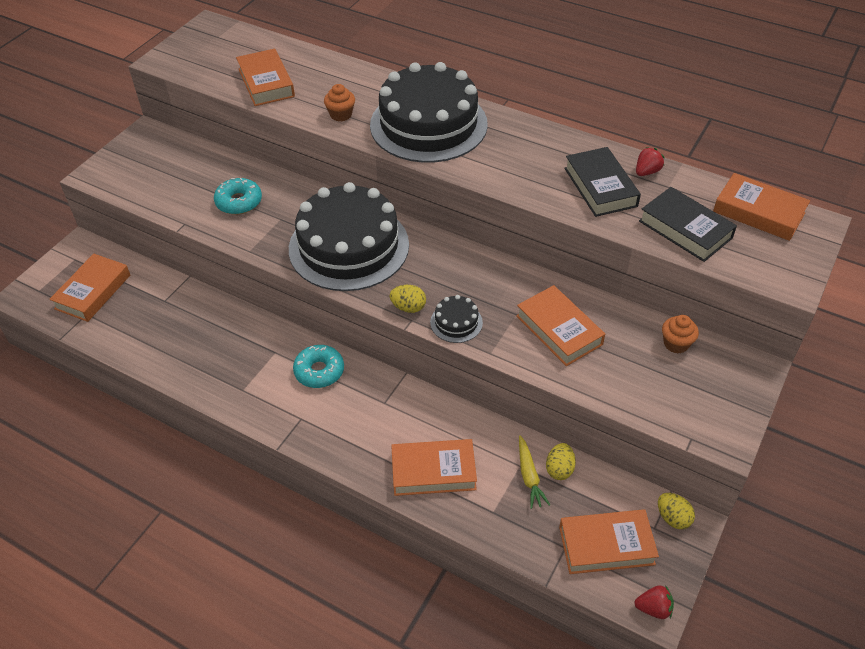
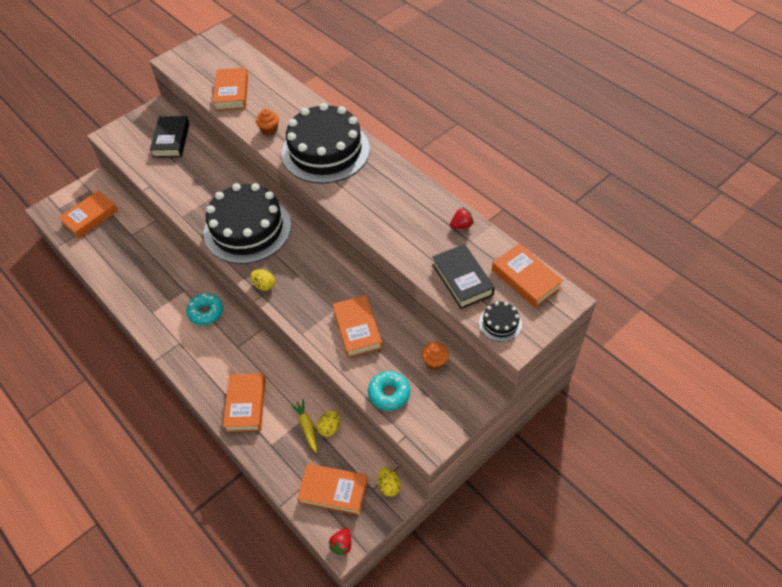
camera: 20 degrees right, 5 degrees up
turquoise donut [214,178,262,215] -> turquoise donut moved to [368,371,410,411]
orange book [391,439,477,496] -> orange book turned 75 degrees clockwise [223,374,265,432]
black cake [430,295,483,343] -> black cake moved to [479,302,522,342]
yellow carrot [519,435,550,509] -> yellow carrot turned 150 degrees clockwise [291,399,317,453]
black book [564,147,641,217] -> black book moved to [150,116,190,158]
red strawberry [634,585,674,619] -> red strawberry turned 90 degrees clockwise [329,528,351,555]

